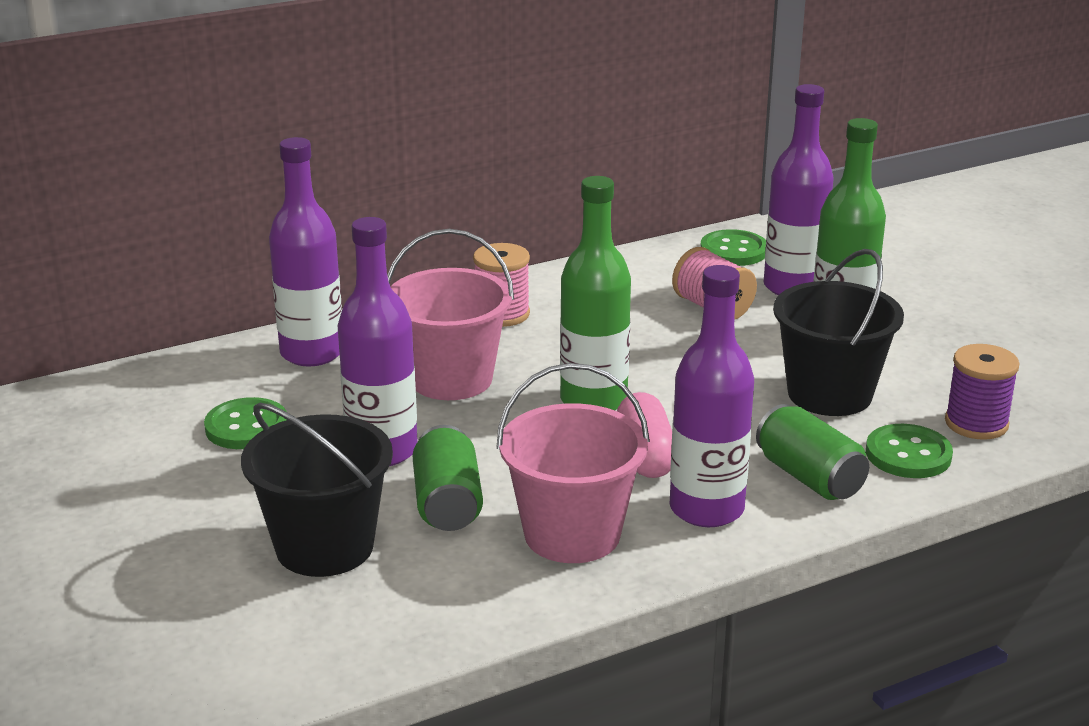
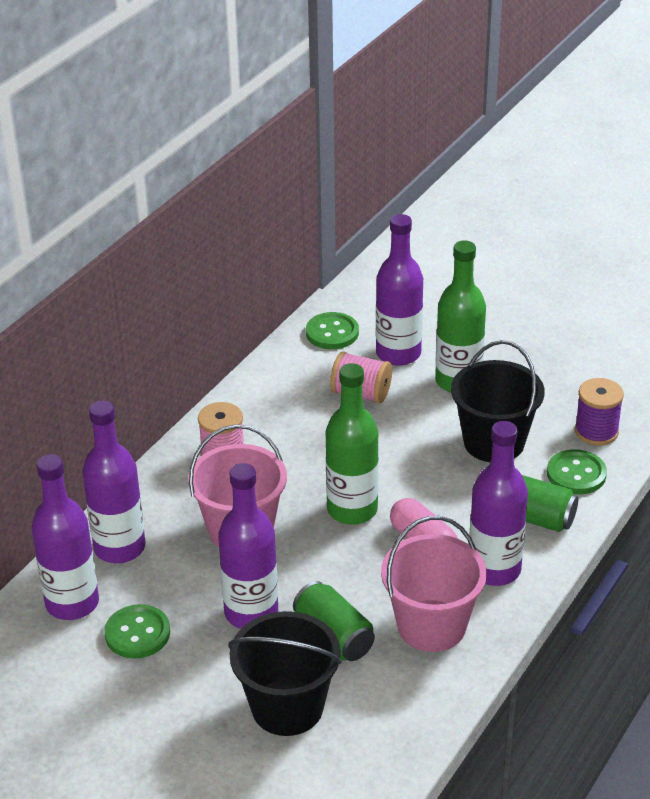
camera: 30 degrees left, 10 degrees up
none -> purple bottle [32,454,99,620]

